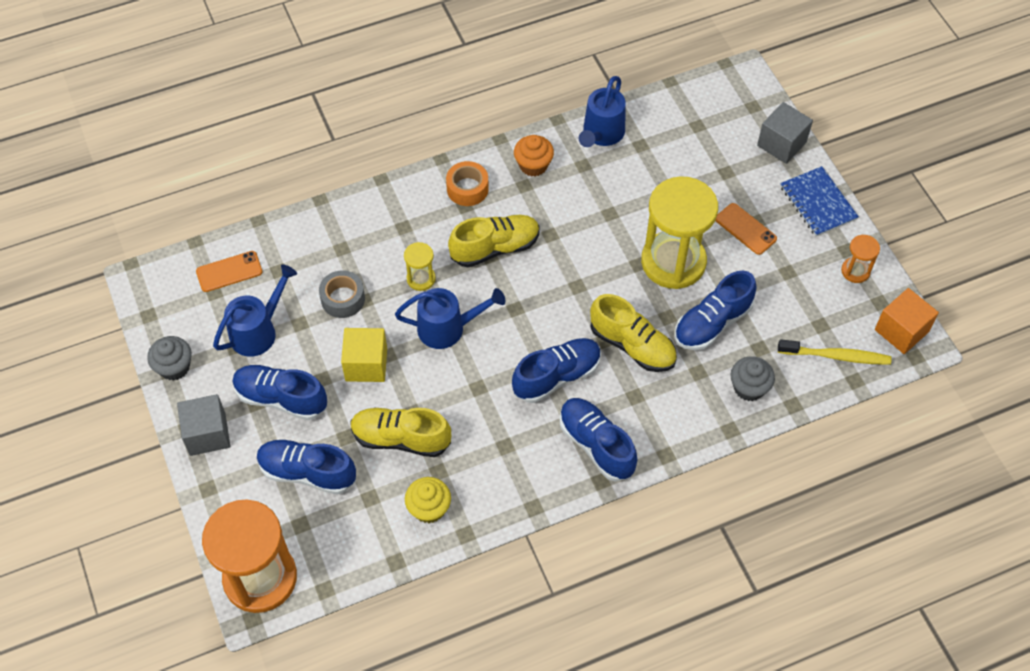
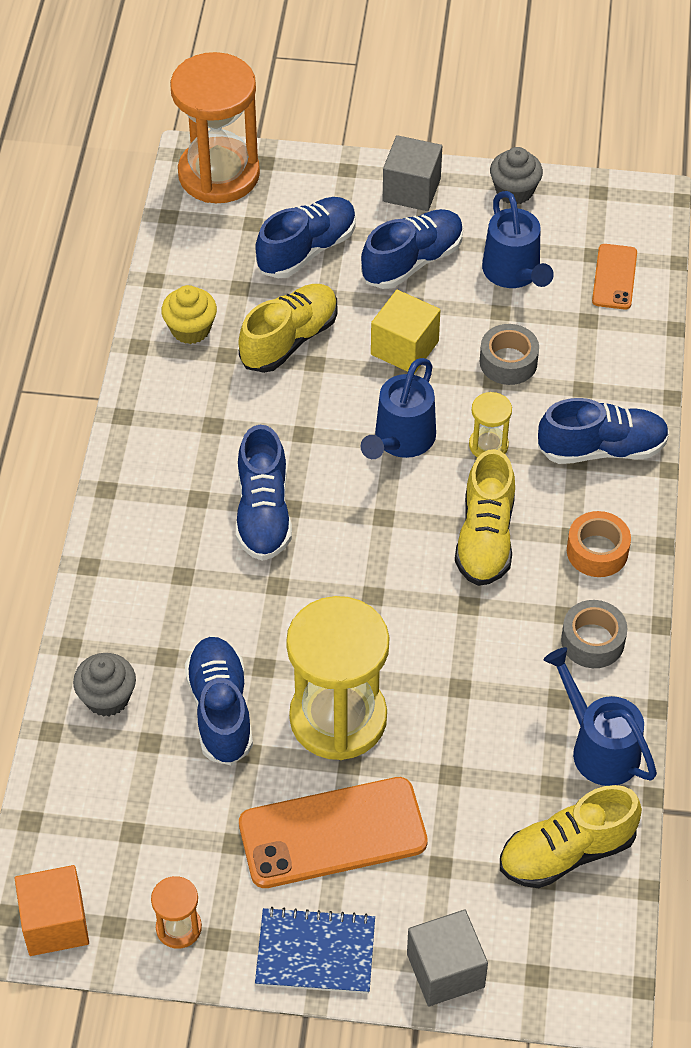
camera: 120 degrees right, 5 degrees down
orange cupcake [514,135,554,177] -> grey tape [561,600,627,668]
blue shoe [559,398,637,481] -> blue shoe moved to [538,398,669,464]
yellow shoe [590,294,677,372] -> yellow shoe moved to [500,785,642,888]
orange phone [715,203,777,255] -> orange phone [239,777,428,888], size x1.86
yellow toothbrush [778,340,892,365] -> none

